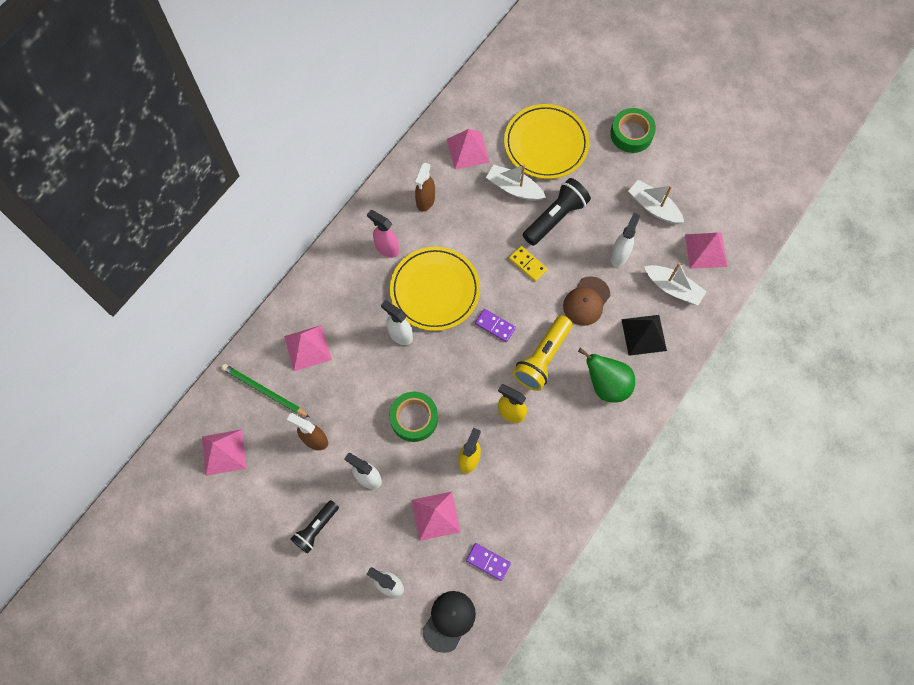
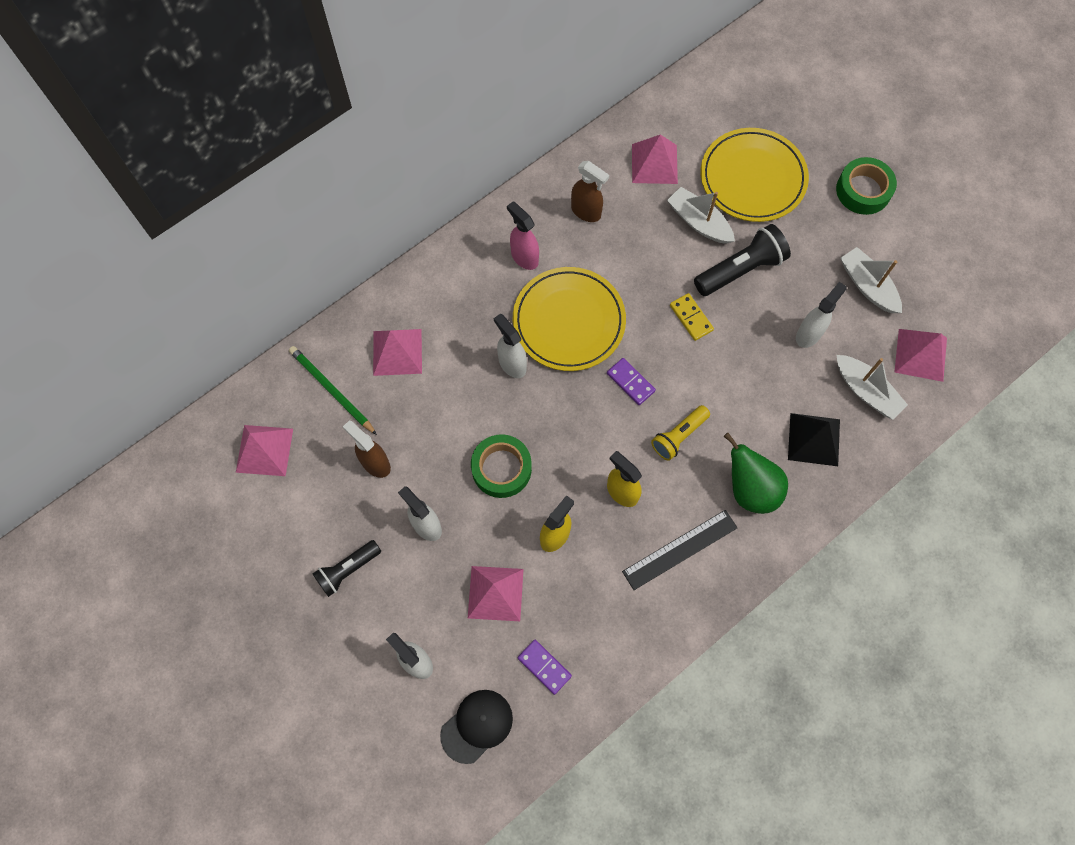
camera: 15 degrees right, 0 degrees up
brown spray bottle [415,162,435,212] -> brown spray bottle turned 90 degrees counterclockwise [571,161,609,222]
yellow flashlight [513,315,573,391] -> yellow flashlight [651,405,710,461], size x0.65
brown cap [563,276,610,326] -> none
none -> black ruler [622,510,737,590]

